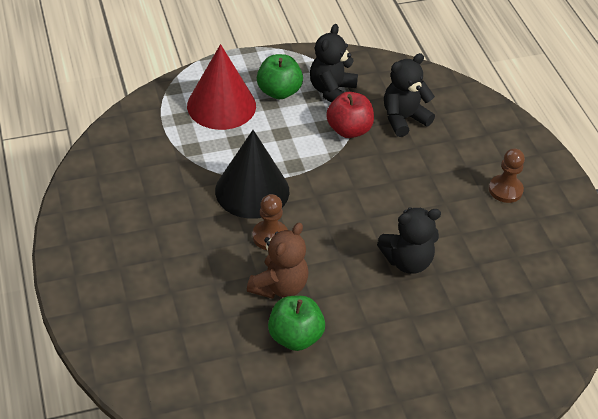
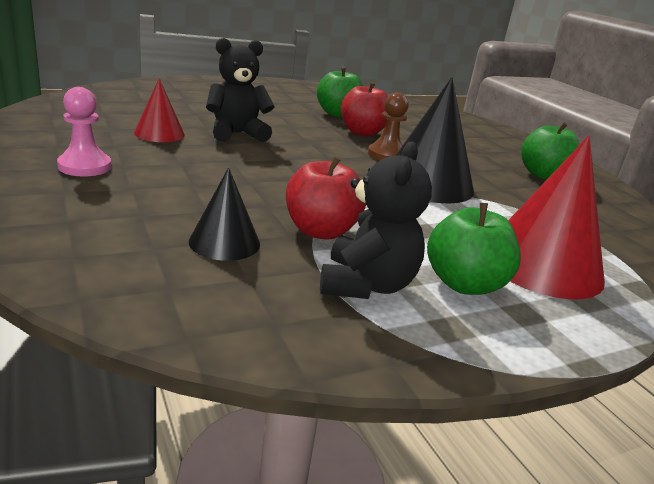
camera: 170 degrees right, 20 degrees down
brown teddy bear [247,222,309,299] -> red apple [341,82,388,136]
black teddy bear [384,53,435,137] -> black cone [189,168,260,261]
brown pawn [489,148,525,203] -> pink pawn [57,87,111,177]
none -> red cone [134,78,185,142]
none -> green apple [521,122,580,180]

